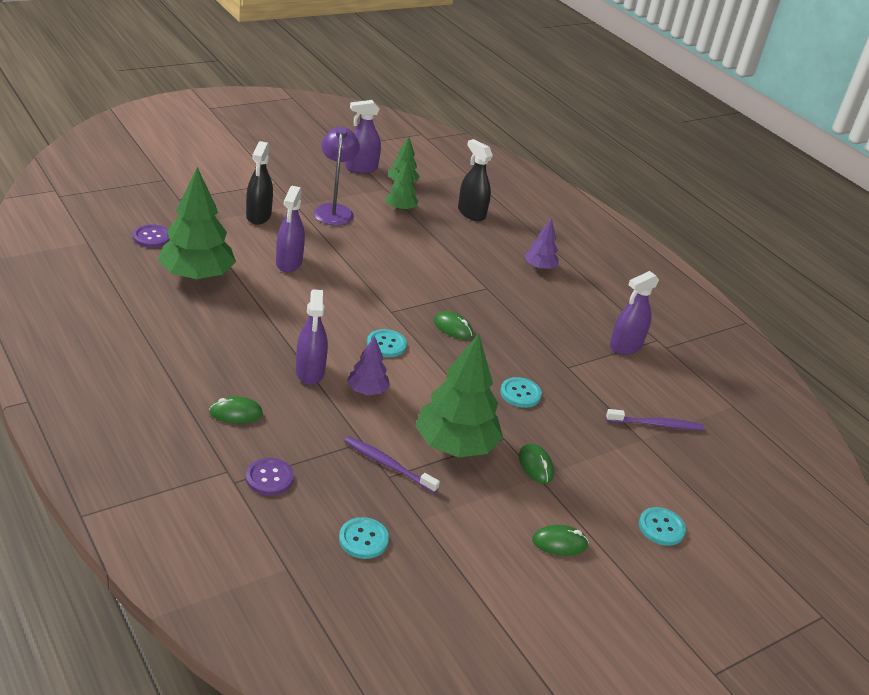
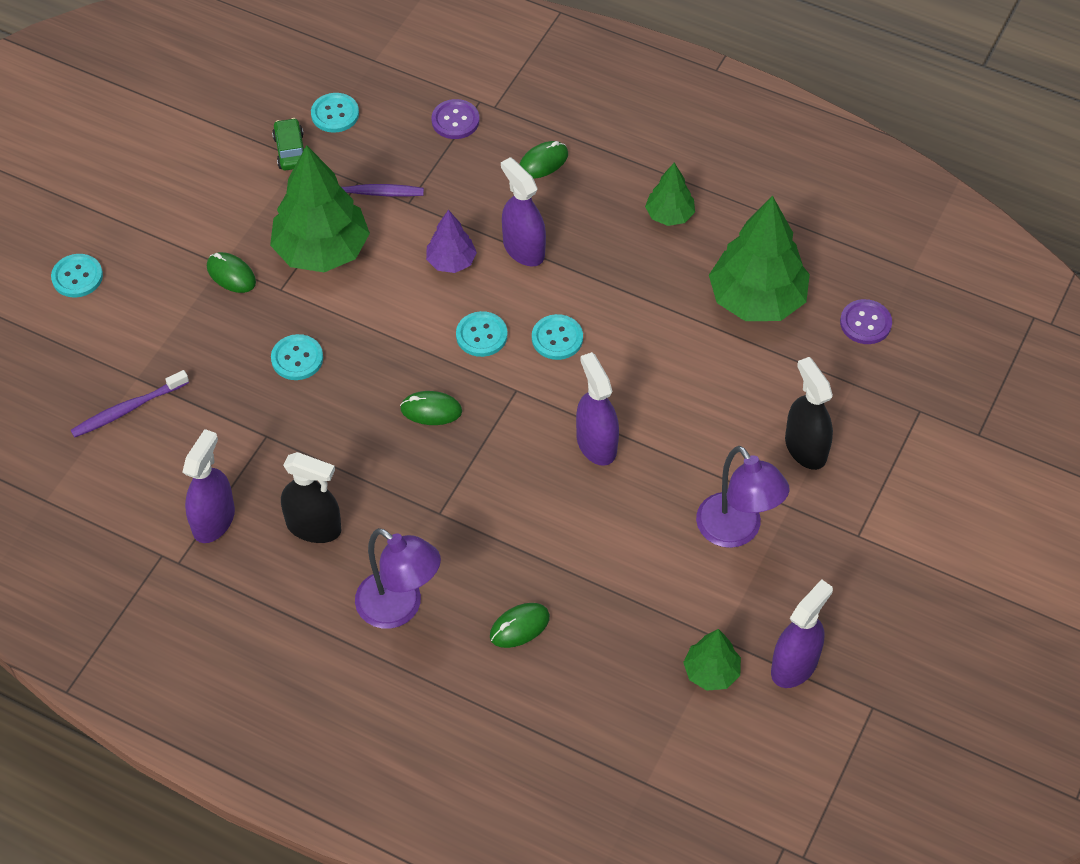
camera: 155 degrees right, 20 degrees up
purple spray bottle [276,186,305,272] -> purple spray bottle moved to [576,352,619,466]
green tree [385,161,418,211] -> green tree moved to [645,163,695,226]
black spray bottle [458,139,493,221] -> black spray bottle moved to [281,452,342,543]
purple tree [525,218,559,270] -> purple lamp [355,528,441,629]
green mouse [532,525,589,556] -> green mouse moved to [490,603,550,648]
none -> green car [272,118,304,170]
none -> turquoise button [532,314,583,360]

